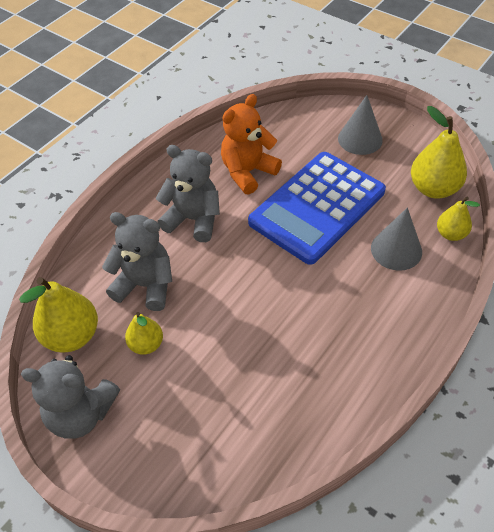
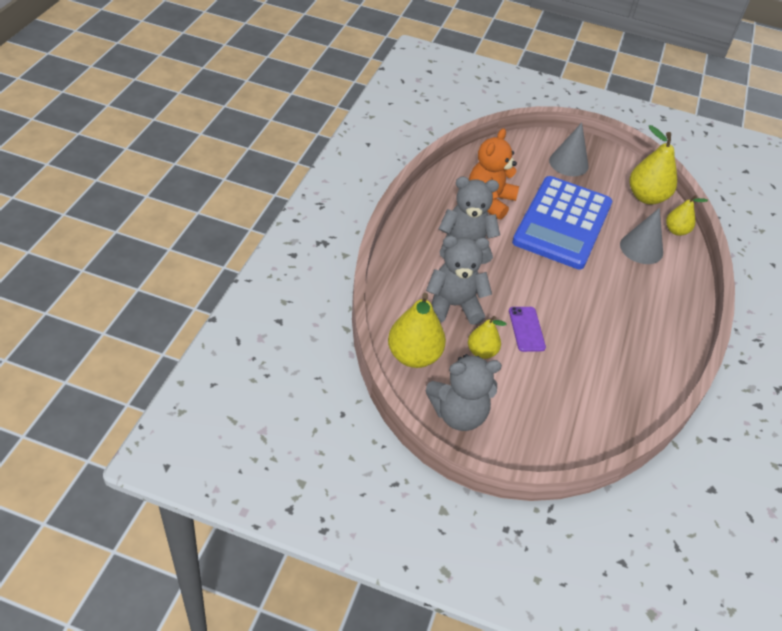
camera: 25 degrees left, 5 degrees down
none -> purple phone [509,307,546,352]

